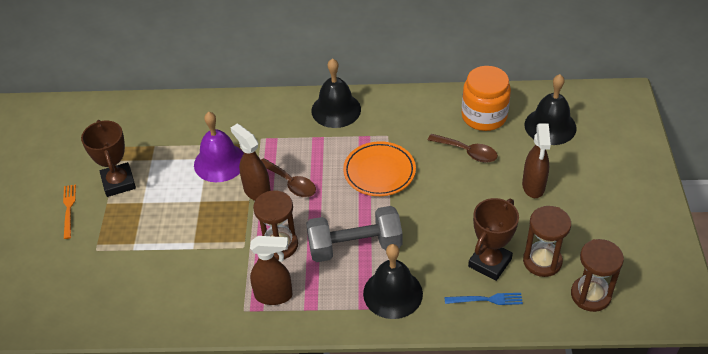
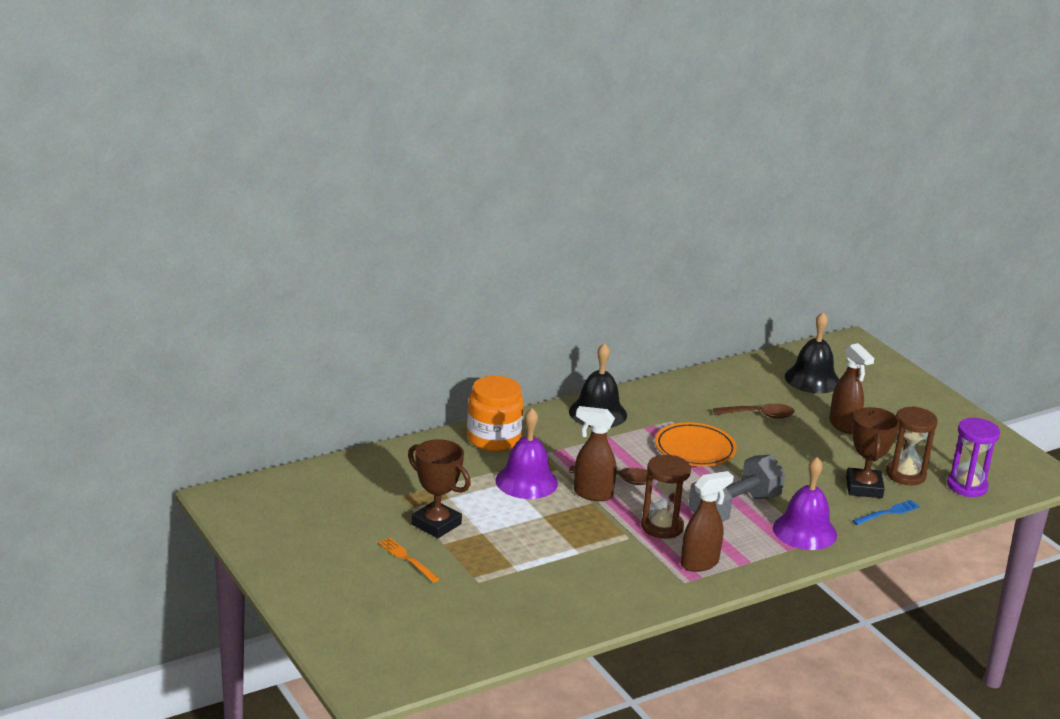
camera: 35 degrees left, 20 degrees down
black bell [363,244,423,319] -> purple bell [773,457,837,550]
orange jar [462,66,511,131] -> orange jar moved to [467,375,524,451]
brown hourglass [571,239,624,312] -> purple hourglass [947,418,1000,497]

